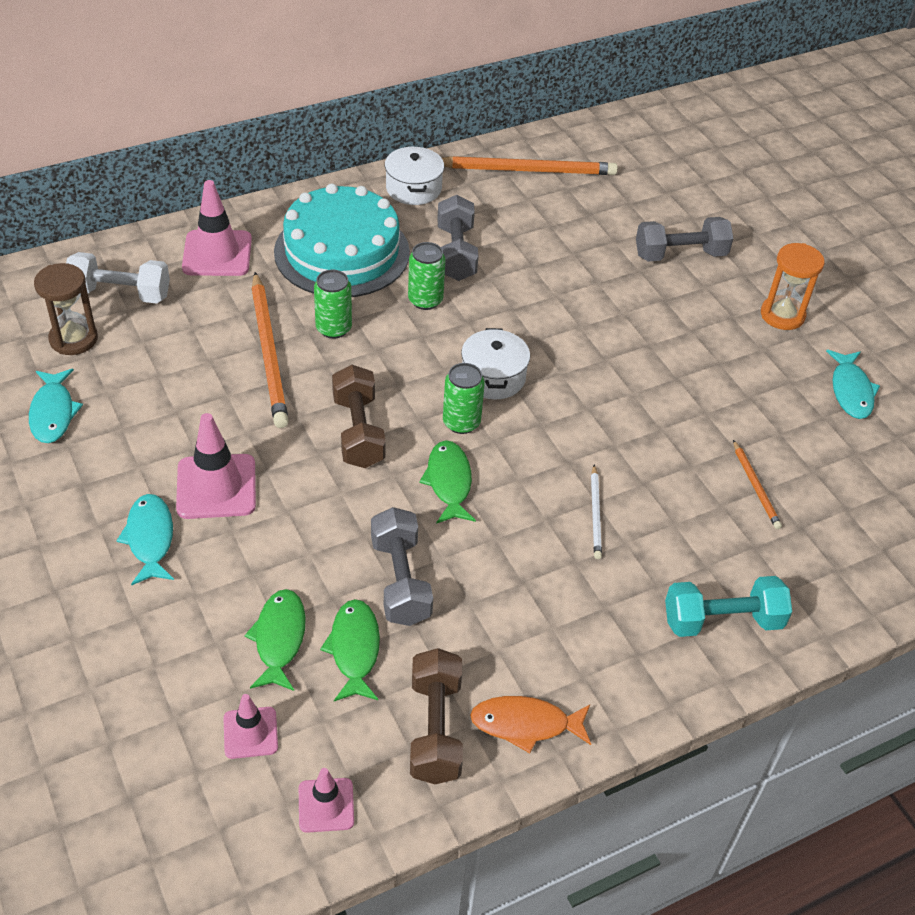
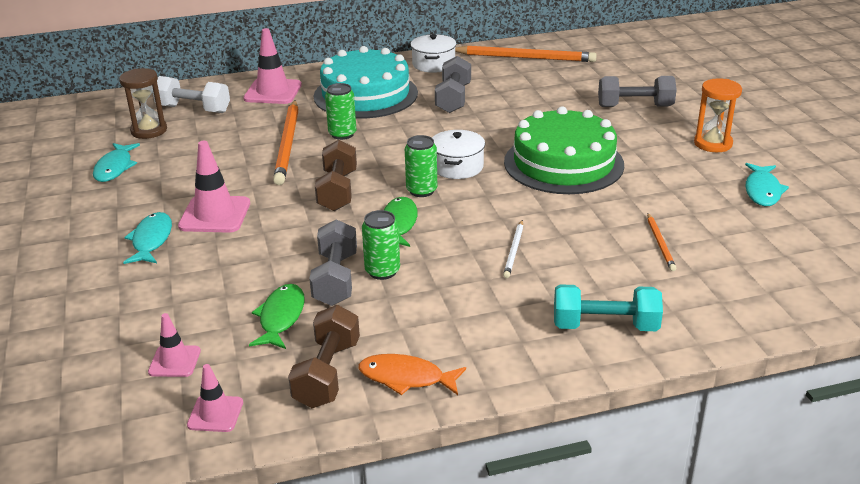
camera: 15 degrees right, 15 degrees down
green fish [244,589,306,691] -> none
green can [408,242,445,310] -> green can moved to [362,210,400,280]
none -> green cake [504,106,624,194]

